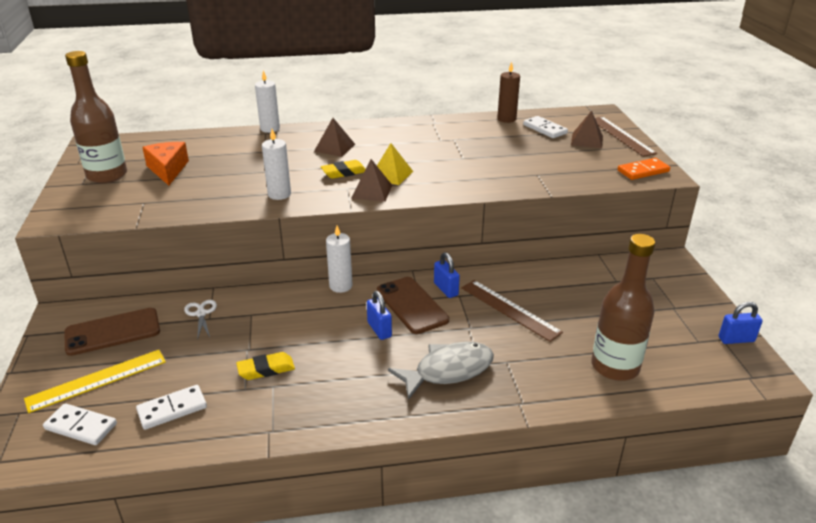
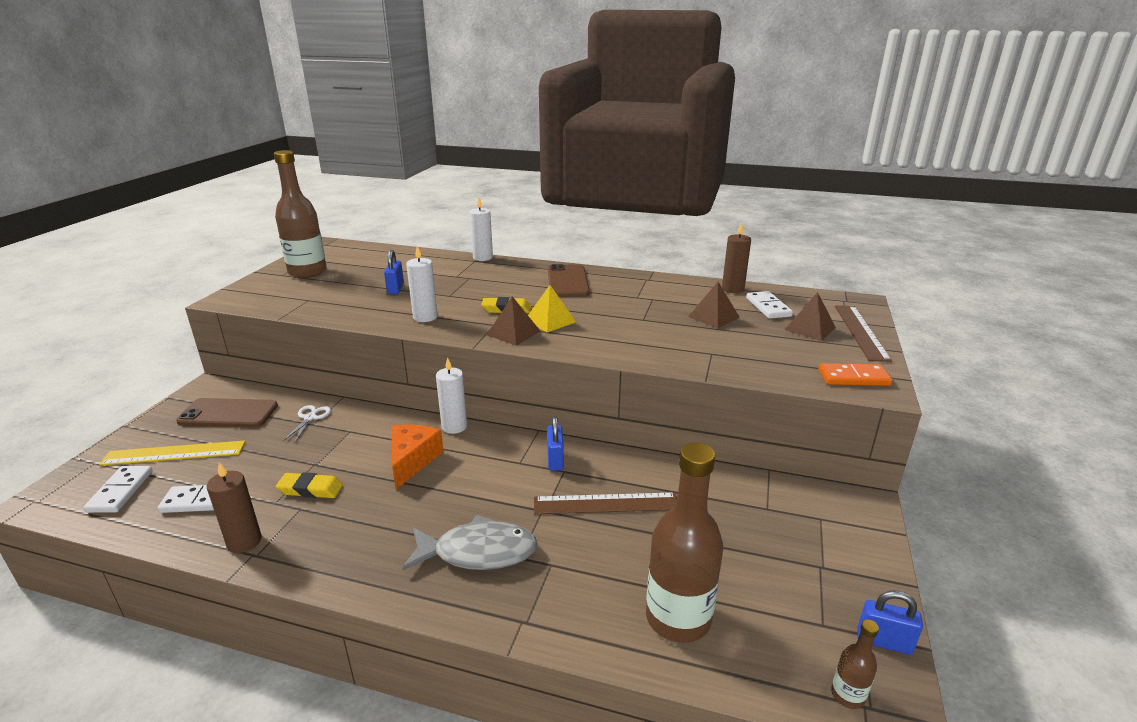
camera: 25 degrees right, 5 degrees down
white domino [43,403,117,445] -> white domino turned 45 degrees clockwise [84,466,152,513]
orange cheese [142,142,189,186] -> orange cheese moved to [391,425,444,489]
brown pyramid [314,118,355,157] -> brown pyramid moved to [688,282,740,329]
blue padlock [367,291,392,340] -> blue padlock moved to [384,250,404,294]
brown phone [377,277,449,334] -> brown phone moved to [548,264,590,297]
brown ruler [461,280,563,342] -> brown ruler turned 75 degrees counterclockwise [534,493,677,514]
none -> brown candle [207,462,262,553]
none -> brown bottle [831,619,879,709]

